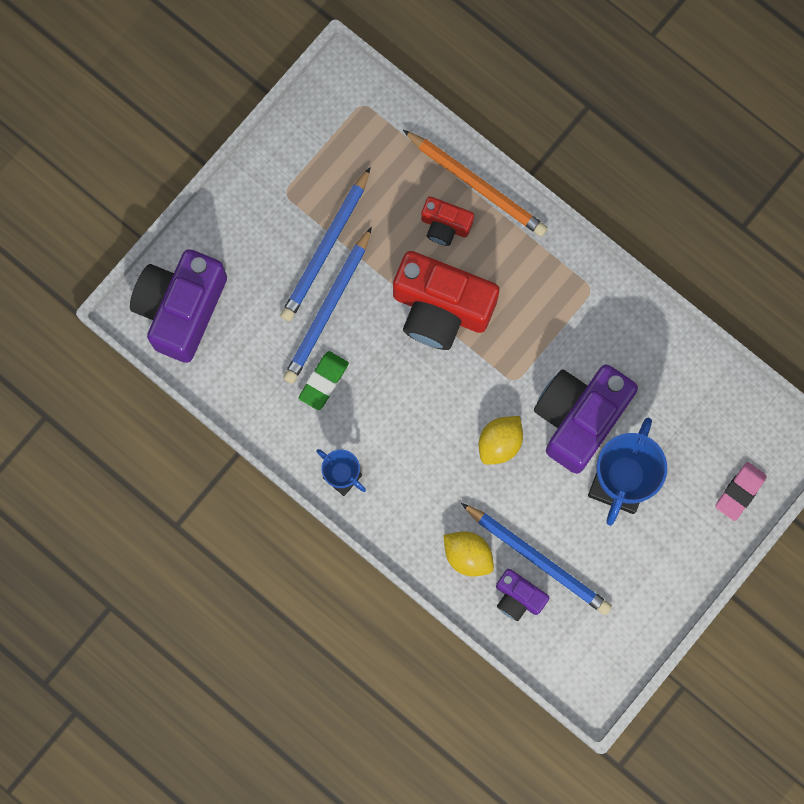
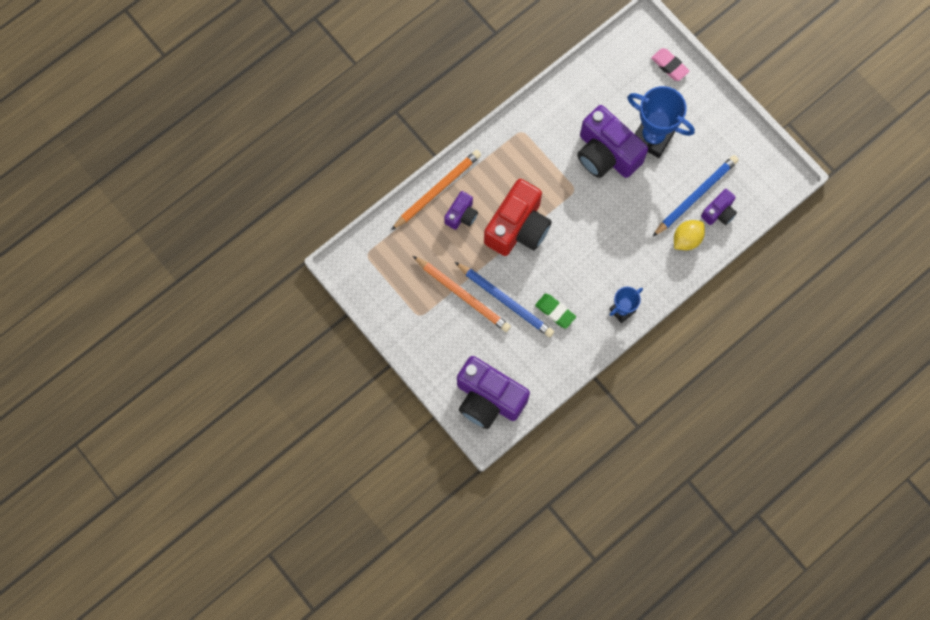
camera: 80 degrees left, 5 degrees down
blue pencil [281,167,371,321] -> orange pencil [413,256,511,332]
red camera [421,197,474,246] -> purple camera [444,191,478,230]
yellow lemon [479,416,523,465] -> none

